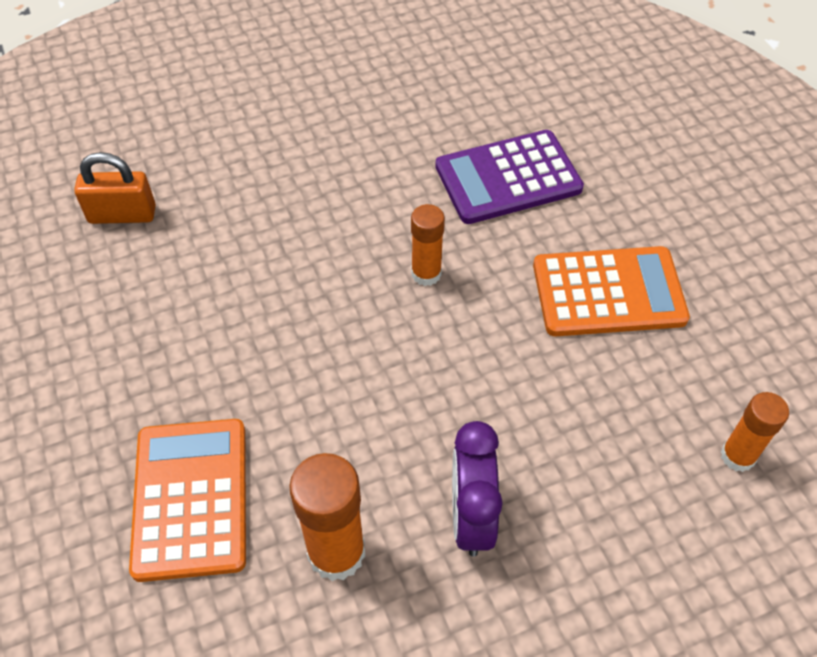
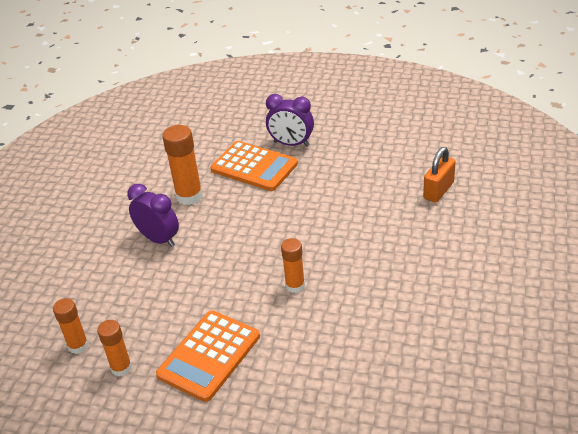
camera: 130 degrees right, 15 degrees down
purple calculator [435,130,584,224] -> none
none -> orange glue stick [97,320,132,377]
none -> purple clock [266,94,314,146]

